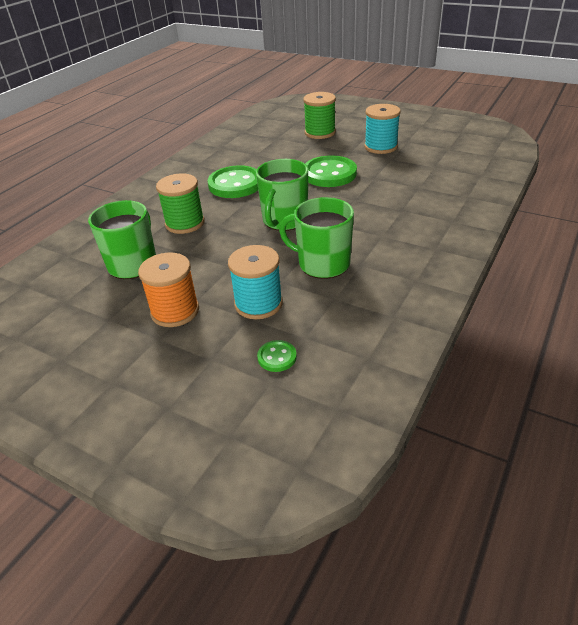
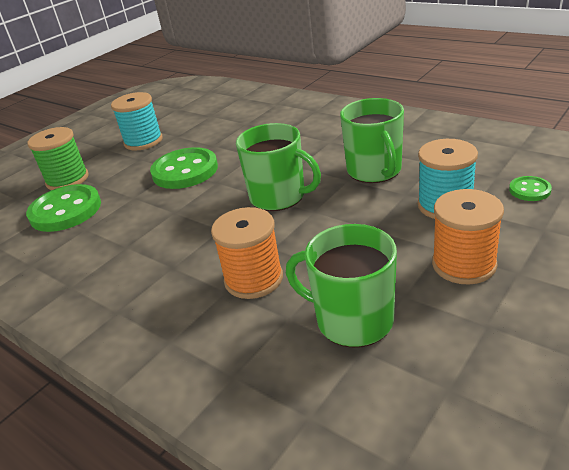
camera: 80 degrees left, 5 degrees down
green spool [156,174,205,234] -> orange spool [211,207,283,299]
green button [207,165,258,198] -> green button moved to [26,184,101,232]
green mug [279,197,354,279] -> green mug turned 45 degrees counterclockwise [340,98,404,183]

